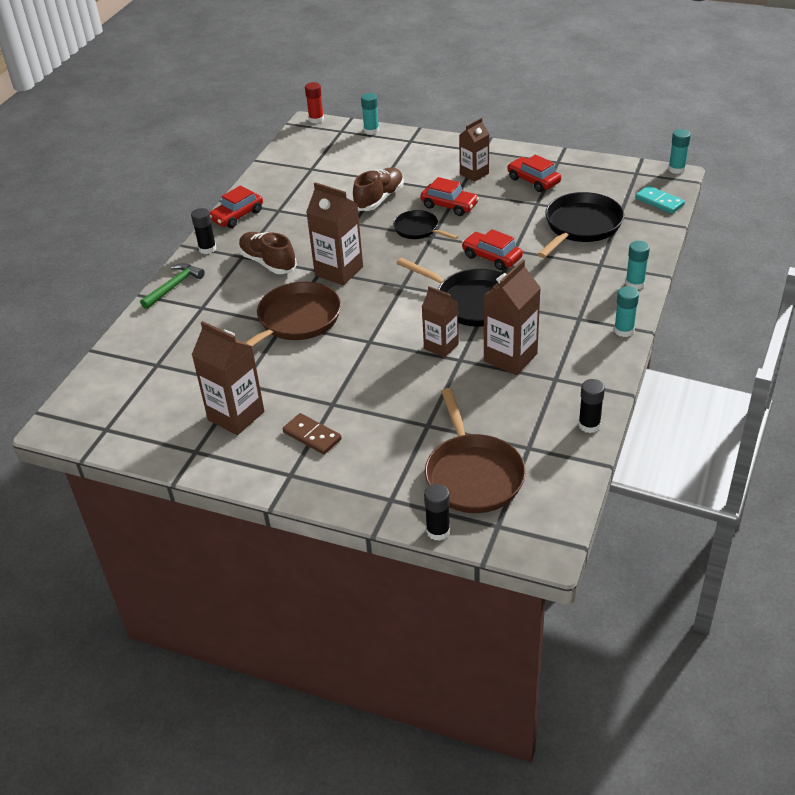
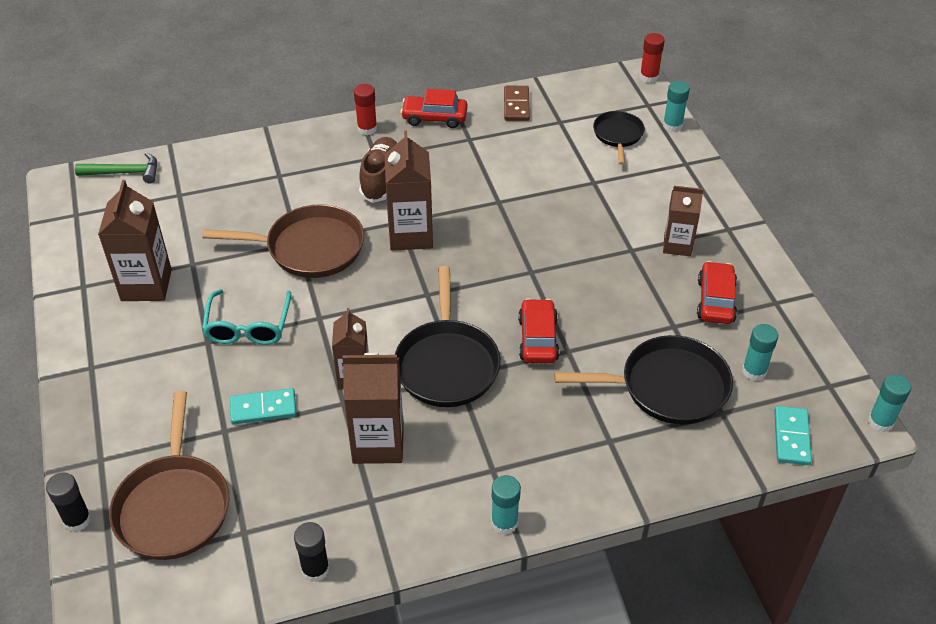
camera: 50 degrees right, 5 degrees up
green hammer [140,263,205,309] -> green hammer moved to [75,152,157,183]
black glue stick [191,208,216,254] -> red glue stick [354,84,377,135]
brown domino [283,413,342,454] -> brown domino moved to [504,86,530,121]
brown shoe [353,168,404,211] -> none
black pan [393,210,458,240] -> black pan moved to [593,111,645,165]
red car [420,177,479,216] -> none
brown pan [425,388,526,513] -> brown pan turned 45 degrees counterclockwise [109,391,229,560]
turquoise glue stick [626,241,650,290] -> turquoise glue stick moved to [742,324,778,381]
none -> turquoise glasses [202,289,291,345]
none -> turquoise domino [230,388,297,425]

